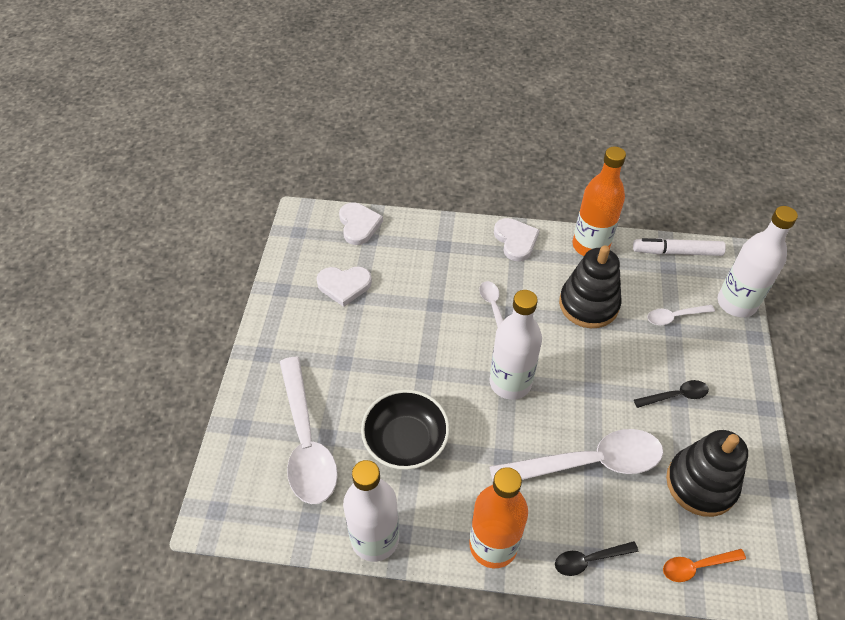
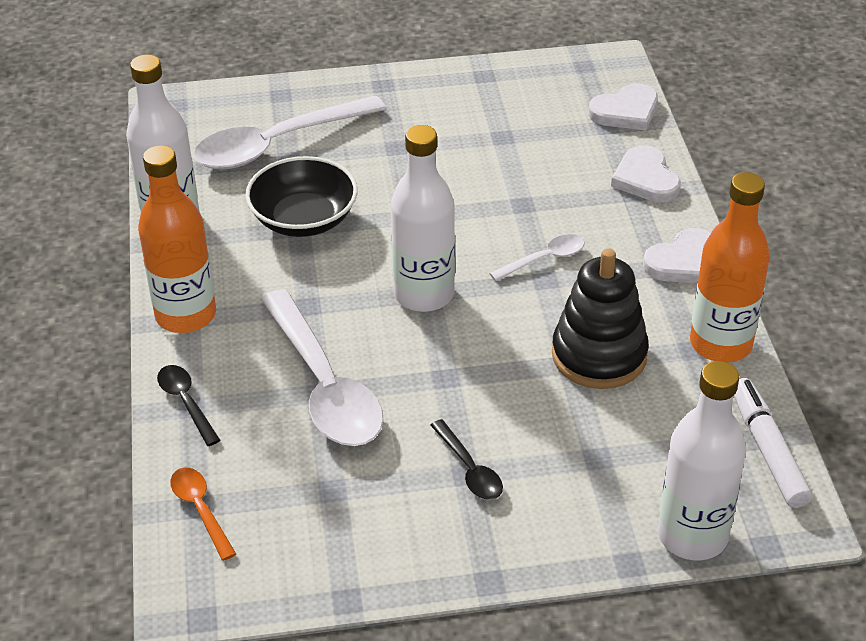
camera: 75 degrees right, 10 degrees down
white heart [316,266,372,307] -> white heart moved to [611,145,681,202]
white spoon [647,305,715,325] -> none
black stacking toy [666,430,748,517] -> none

